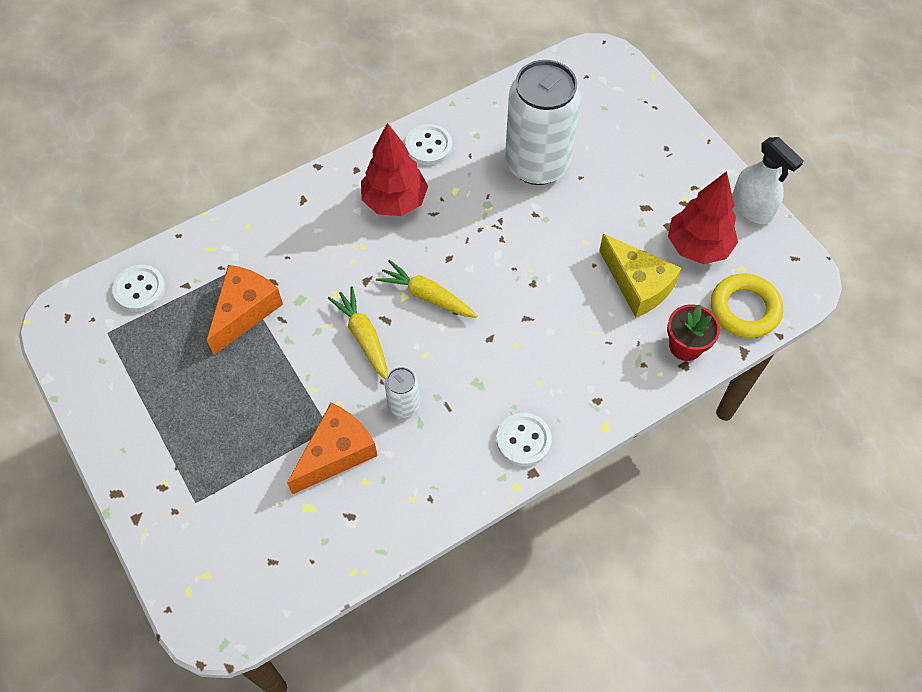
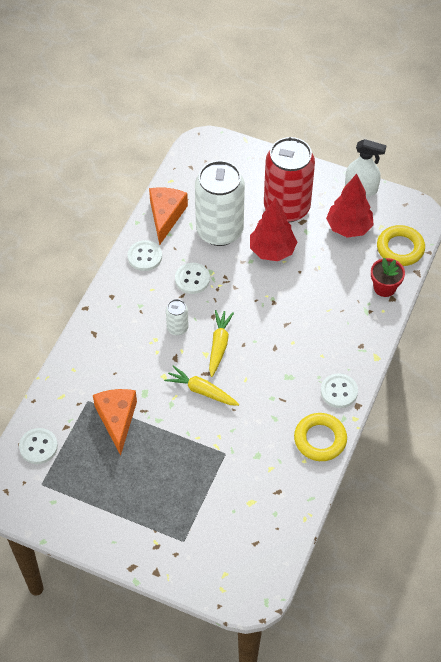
camera: 35 degrees left, 5 degrees down
orange cheese [287,403,377,494] -> orange cheese moved to [149,187,188,245]
red tree [361,123,428,216] -> red tree moved to [250,197,297,261]
yellow carrot [376,260,478,318] -> yellow carrot turned 105 degrees clockwise [209,310,234,377]
white can [384,367,420,418] -> white can moved to [166,299,189,335]
yellow cheese [599,234,681,318] -> none
none -> white button [175,263,210,294]
none -> red can [264,137,315,222]
none -> yellow ring [294,413,347,461]

